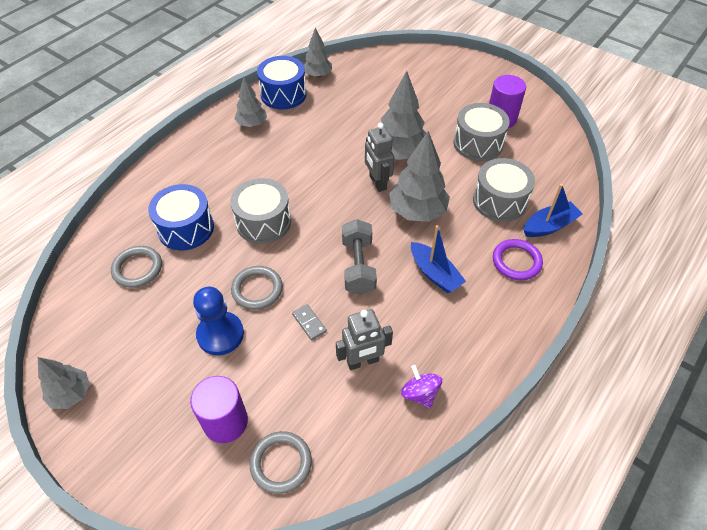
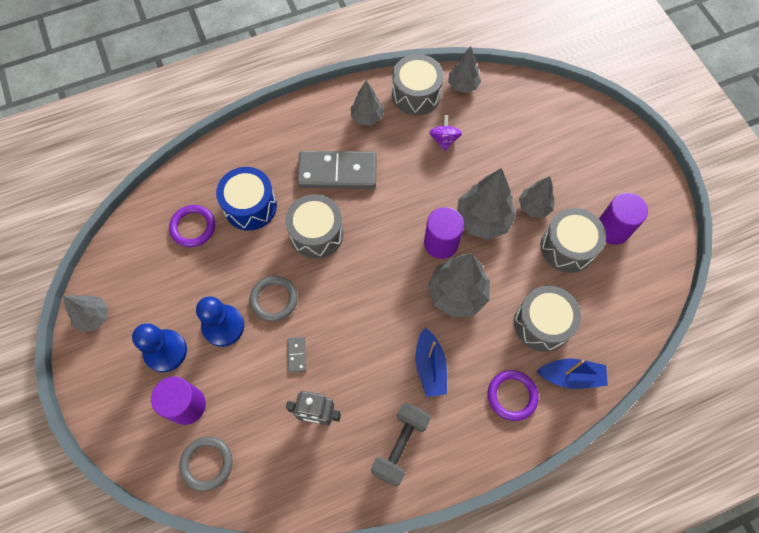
camera: 30 degrees right, 15 degrees up
grey ring [111,246,162,288] -> purple ring [169,205,215,247]
blue drum [257,56,307,109] -> grey drum [392,54,444,115]
grey dumbbell [342,219,377,295] -> grey dumbbell moved to [371,403,431,487]
grey robot [365,123,394,192] -> purple cylinder [424,207,464,259]
purple spinning top [401,365,442,408] -> purple spinning top moved to [429,115,462,151]
none -> blue pawn [132,323,187,372]
none -> grey domino [297,151,377,189]
none -> grey tree [519,176,555,218]

